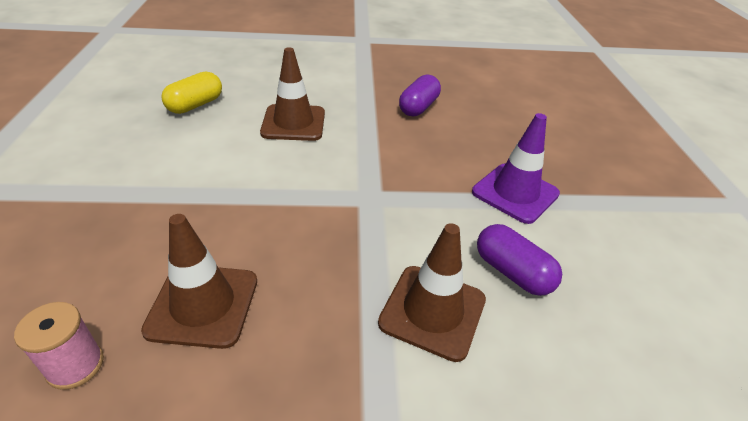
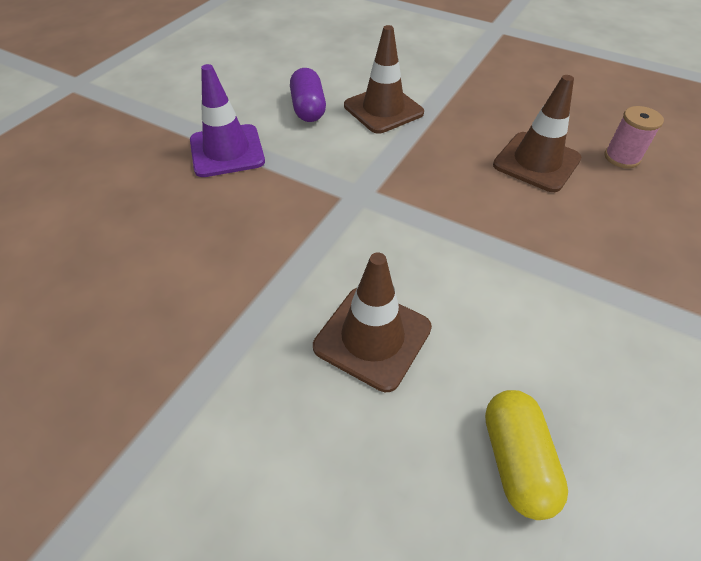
camera: 145 degrees left, 10 degrees up
yellow capsule [161,71,222,114] -> yellow capsule turned 75 degrees counterclockwise [485,390,568,520]
purple capsule [399,75,441,116] -> none

